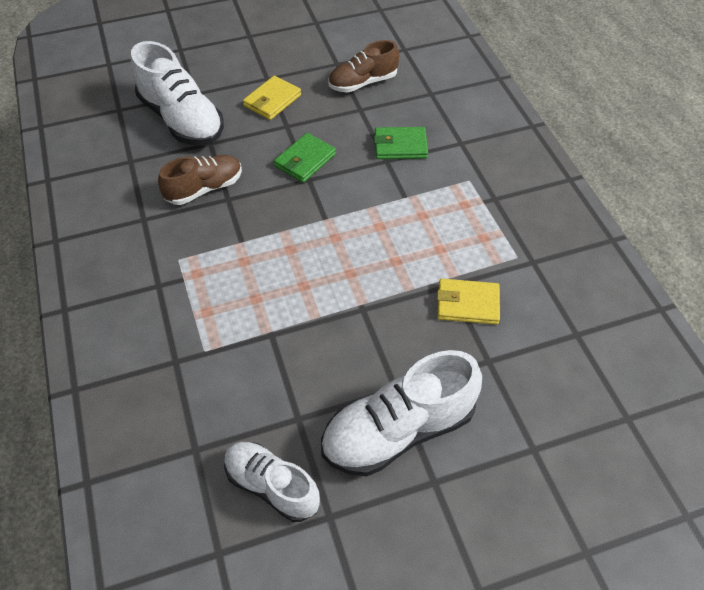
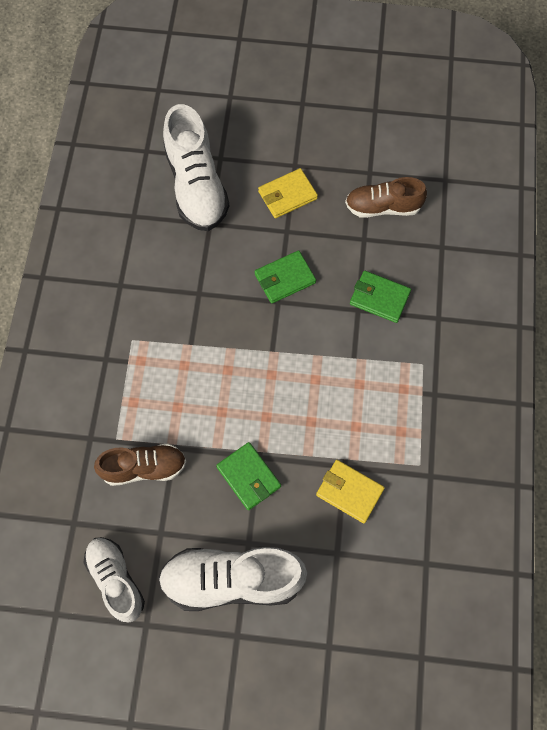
camera: 25 degrees right, 15 degrees up
brown shoe [158,155,242,205] -> brown shoe moved to [94,443,187,486]
none -> green wallet [216,442,281,510]

